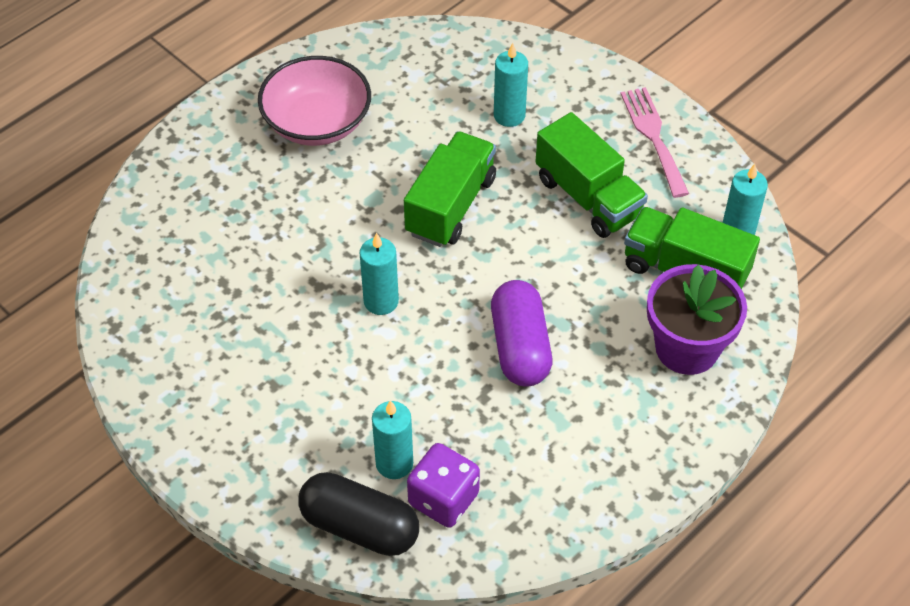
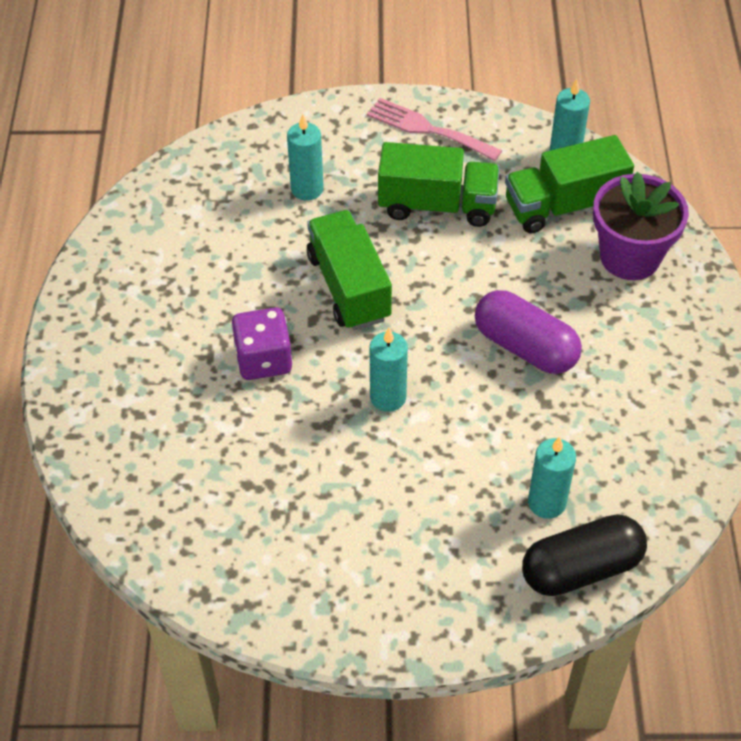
camera: 45 degrees left, 0 degrees up
pink bowl [258,56,371,146] -> none
purple dice [407,443,480,528] -> purple dice moved to [231,307,293,380]

